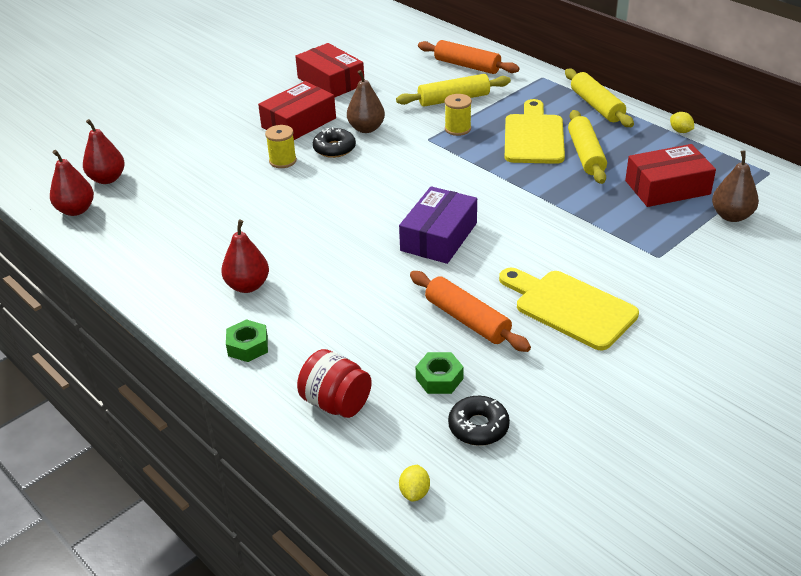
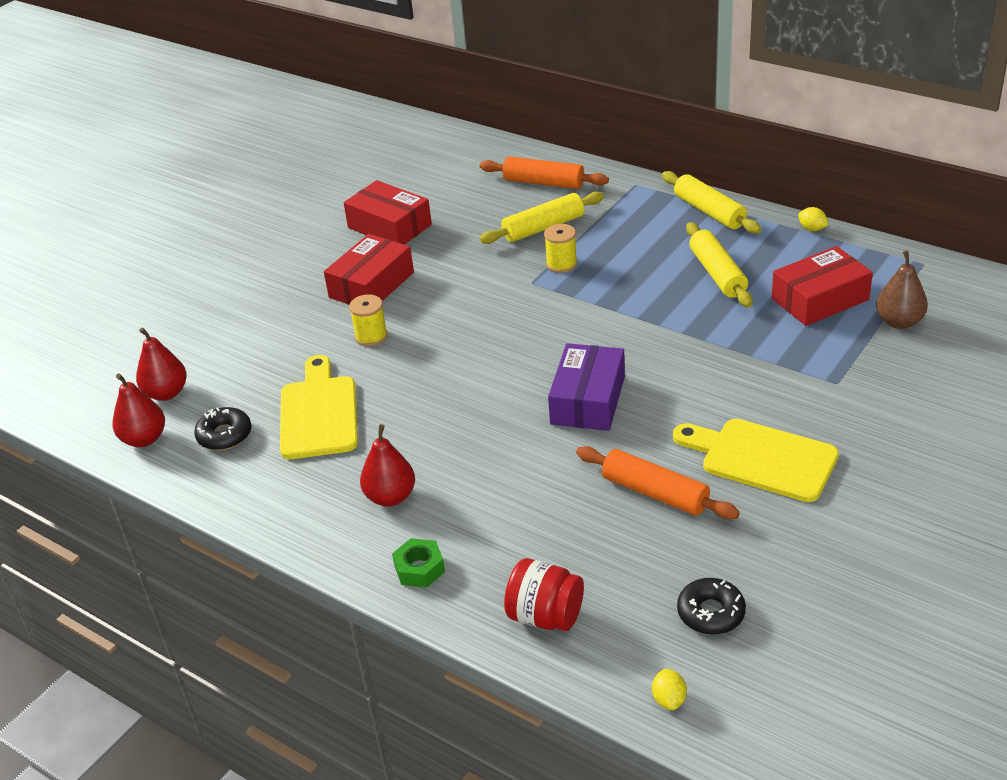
camera: 10 degrees left, 0 degrees up
black donut [313,127,356,158] -> black donut moved to [194,407,251,450]
brown pear [347,70,385,133] -> none
green nut [416,352,464,394] -> none
yellow cutting board [505,99,565,164] -> yellow cutting board moved to [280,355,358,459]

